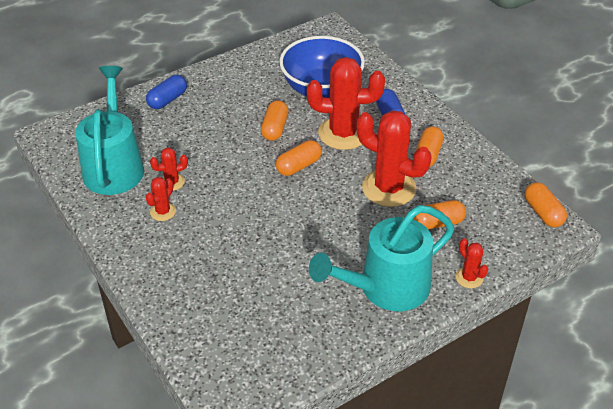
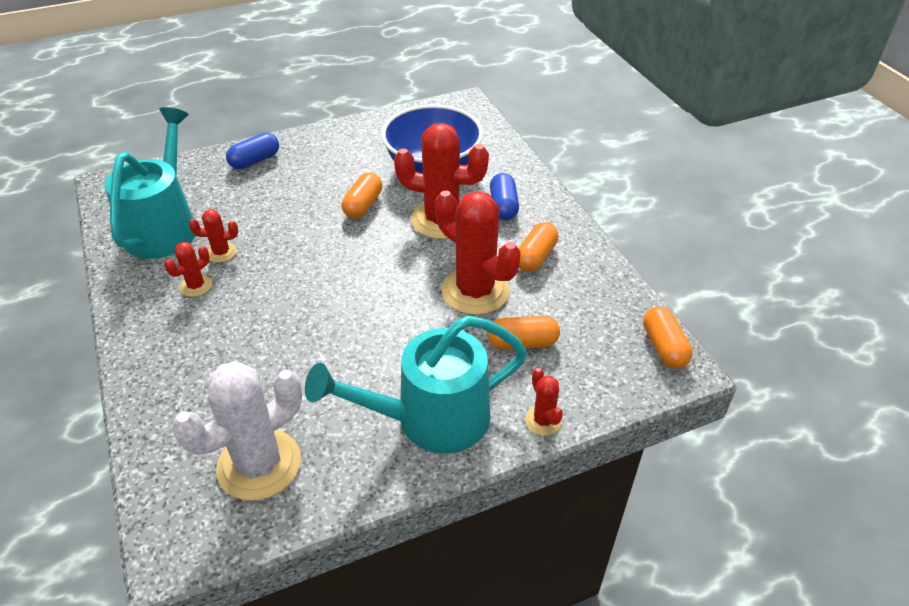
camera: 10 degrees right, 0 degrees up
orange capsule [276,140,322,176] -> none
none -> white cactus [172,361,302,501]

